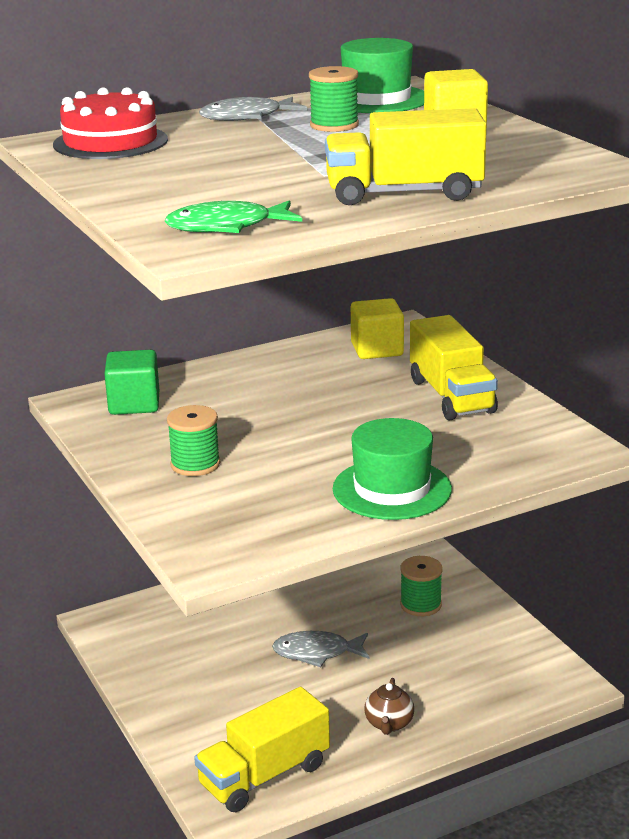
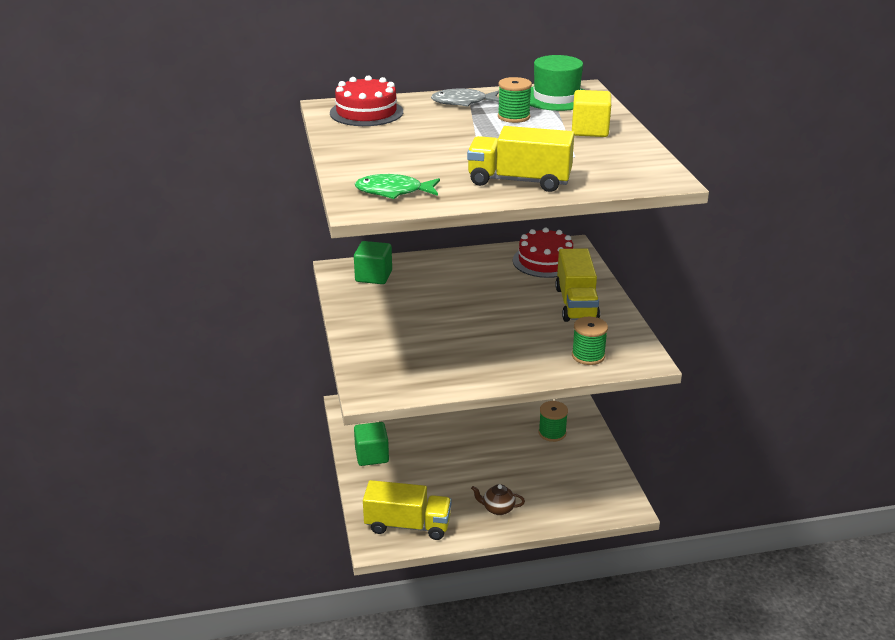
camera: 15 degrees right, 5 degrees up
green spool [167,405,220,476] -> green spool moved to [572,317,608,365]
yellow truck [194,687,330,812] -> yellow truck turned 150 degrees counterclockwise [363,480,452,540]
grey fish [272,631,370,667] -> none
green hat [333,418,452,520] -> none
yellow cube [351,298,404,359] -> red cake [513,228,573,278]
brown teapot [365,678,414,735] -> brown teapot turned 75 degrees clockwise [471,484,525,515]
none -> green cube [354,422,389,466]

